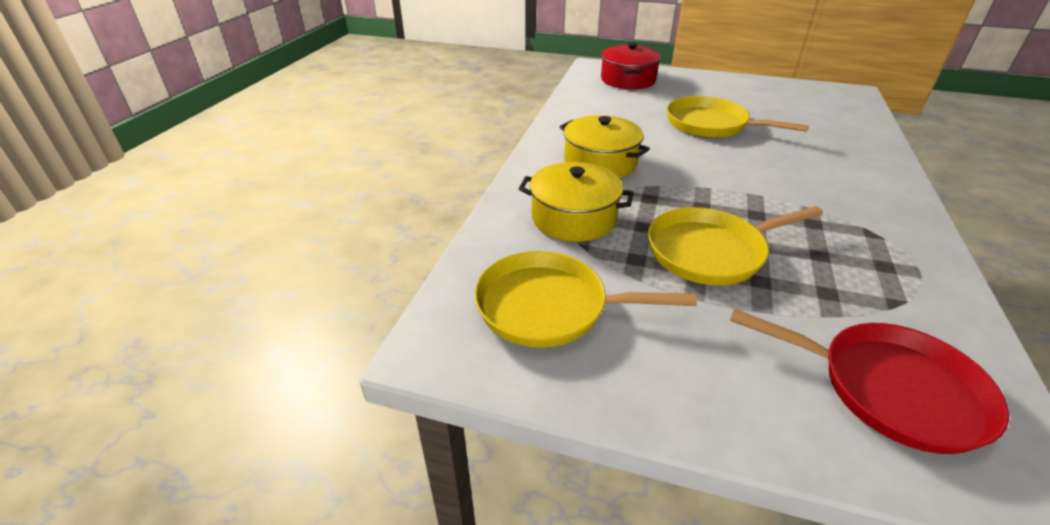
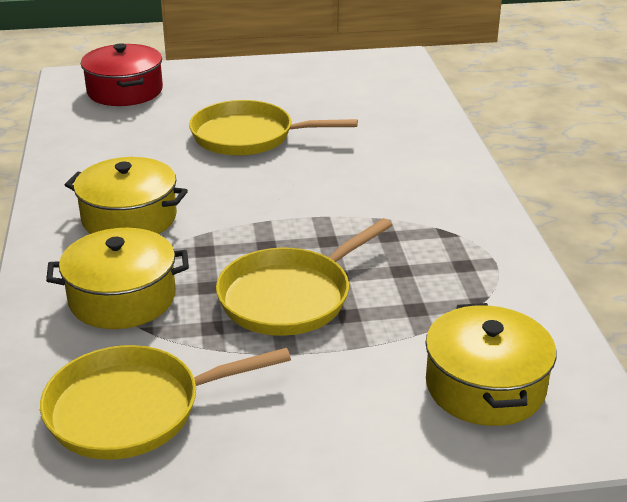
camera: 25 degrees left, 5 degrees down
red pan [730,309,1009,454] -> yellow pot [425,303,556,426]

